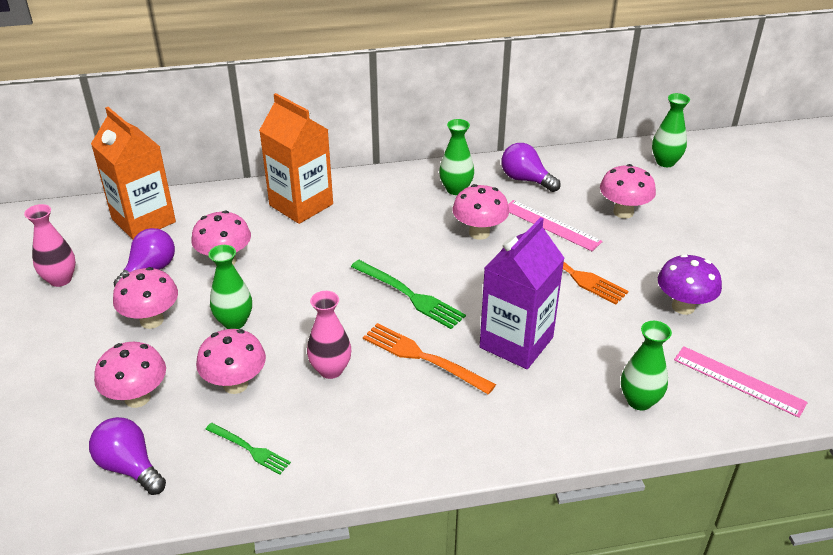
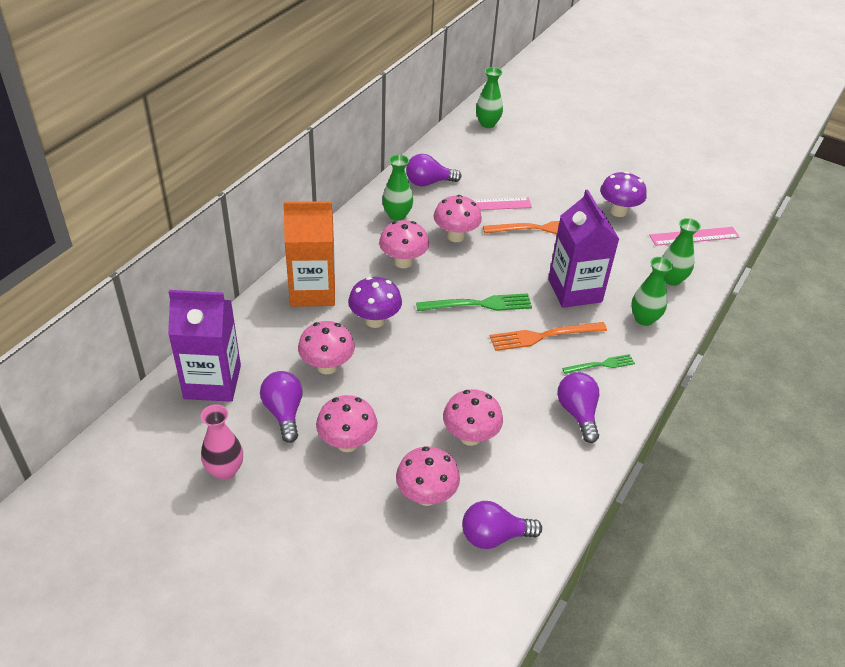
camera: 50 degrees left, 5 degrees up
orange carton [91,107,176,240] -> purple carton [168,290,241,402]
green fork [205,423,291,475] -> green fork moved to [562,354,635,374]
green vase [208,245,252,329] -> green vase moved to [631,257,673,326]
pink vase [307,291,351,379] -> none
pink mushroom [600,164,656,219] -> pink mushroom moved to [379,220,429,268]
none -> purple mushroom [348,277,402,328]
none -> purple light bulb [557,372,599,443]

